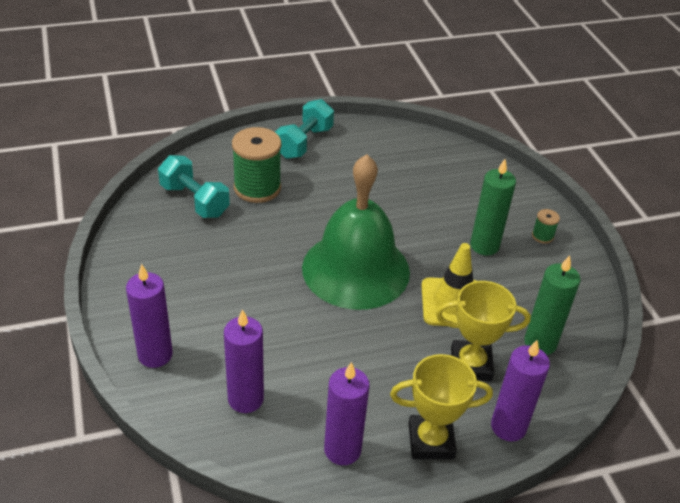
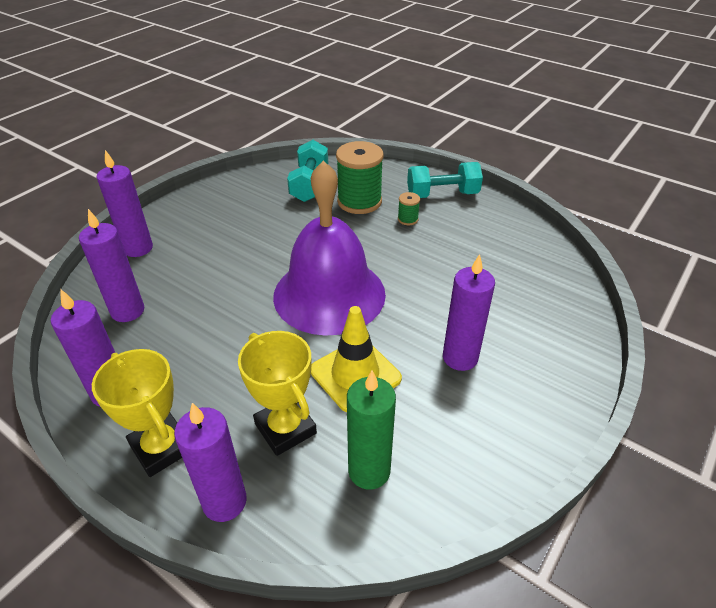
camera: 55 degrees right, 0 degrees up
green bell [302,154,410,310] -> purple bell [273,161,386,336]
green candle [470,159,516,255] -> purple candle [443,254,495,371]
green spool [532,209,560,244] -> green spool moved to [398,192,420,225]

